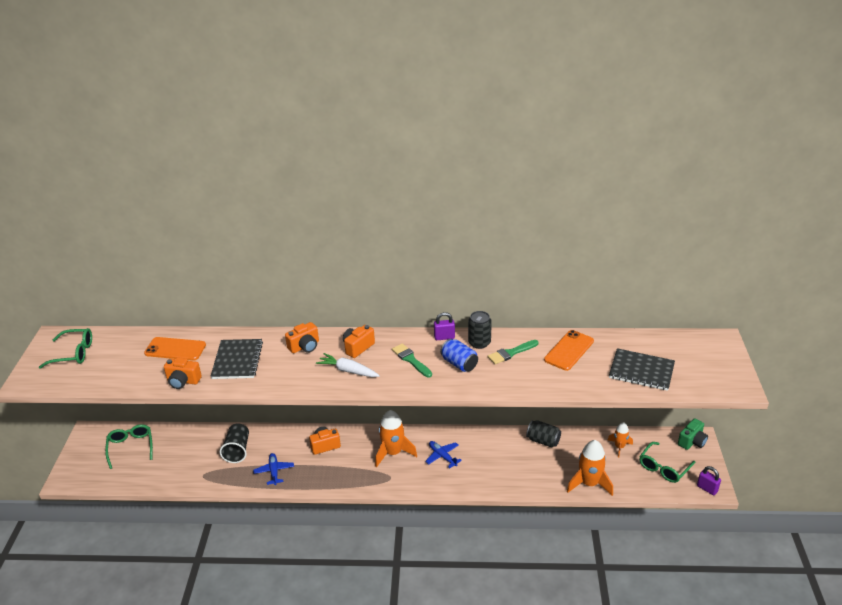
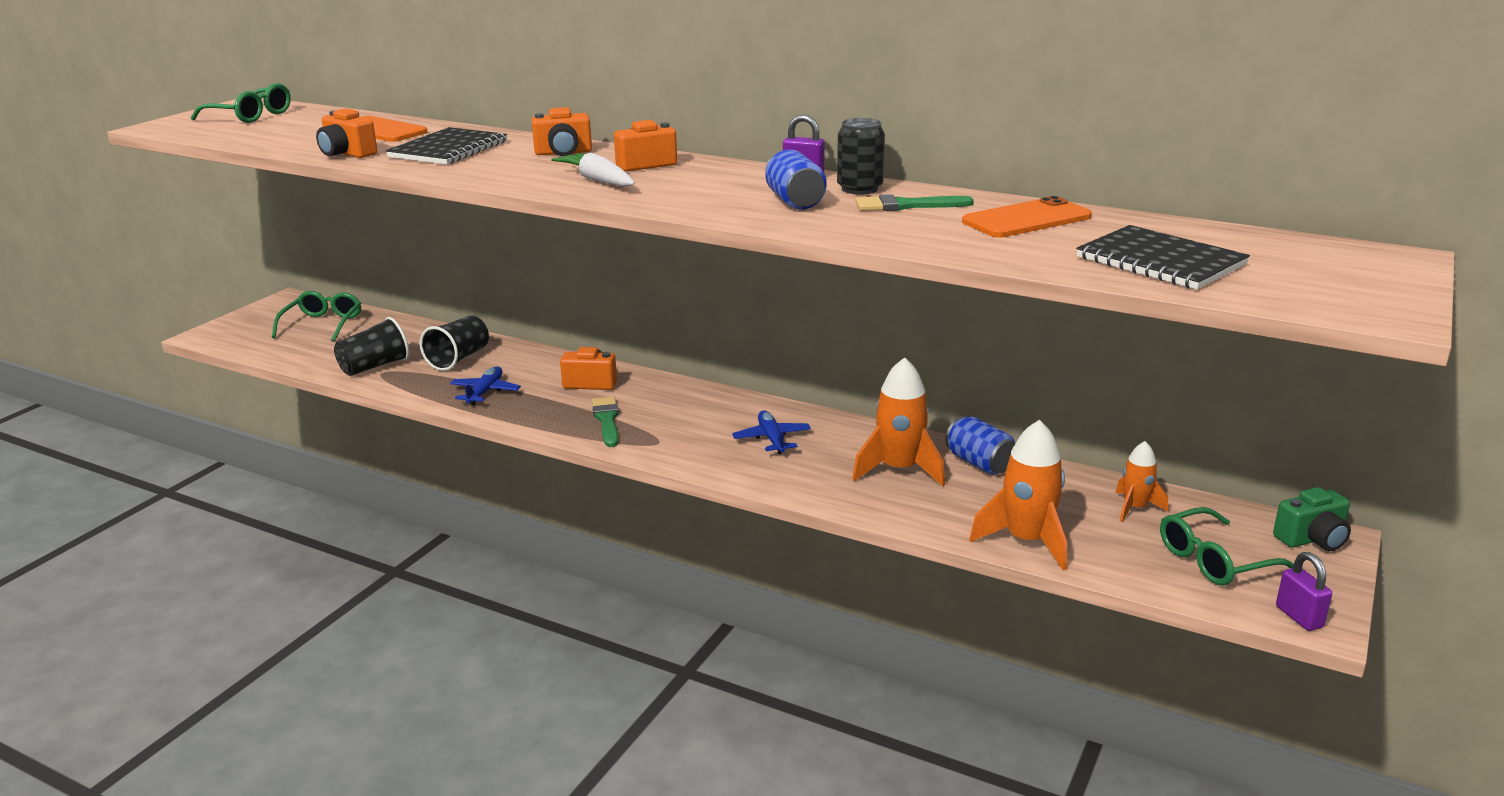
camera: 25 degrees right, 10 degrees down
orange rocket [375,410,417,467] -> orange rocket moved to [852,357,945,486]
green brush [392,343,432,378] -> green brush moved to [592,396,619,447]
black can [526,420,561,448] -> blue can [945,416,1015,475]
none -> black cup [334,317,409,376]

